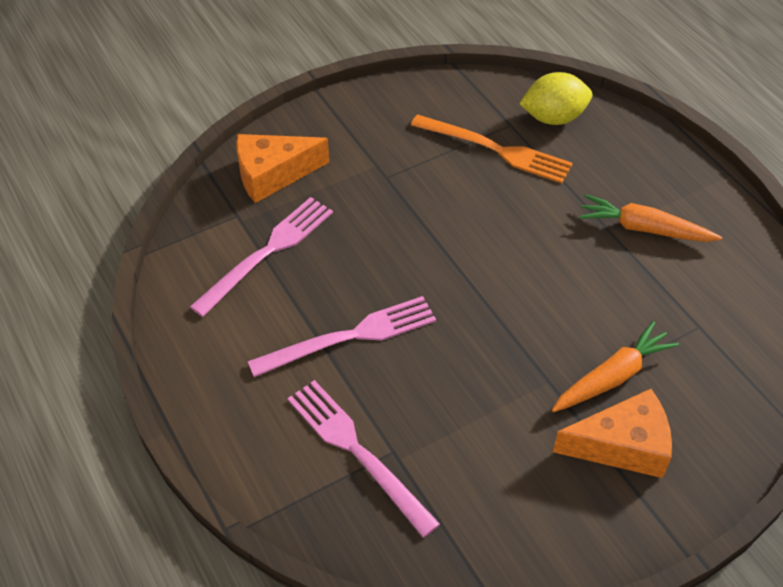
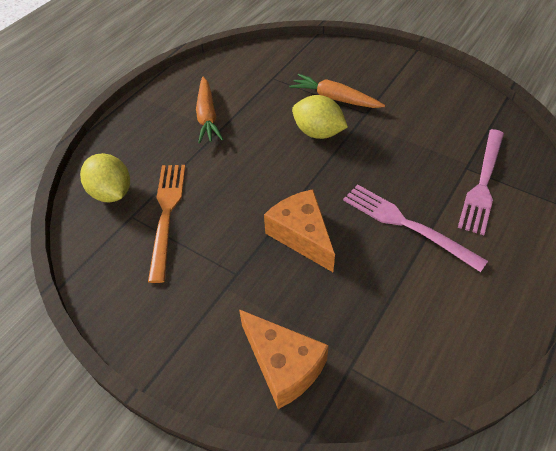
camera: 115 degrees left, 0 degrees up
pink fork [190,197,333,317] -> none
orange cheese [553,389,672,478] -> orange cheese moved to [264,189,335,272]
none -> yellow lemon [292,95,348,139]

